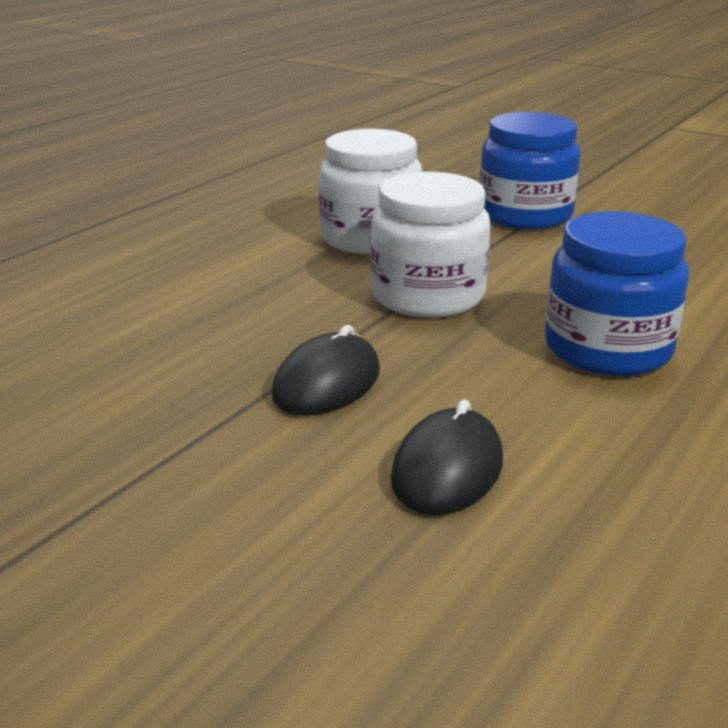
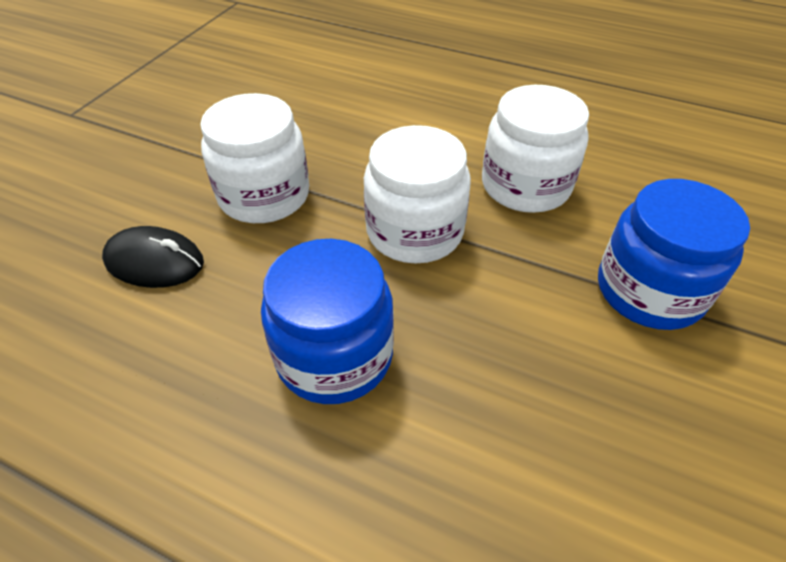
camera: 80 degrees right, 20 degrees up
black mouse [272,325,380,415] -> white jar [200,93,309,223]

